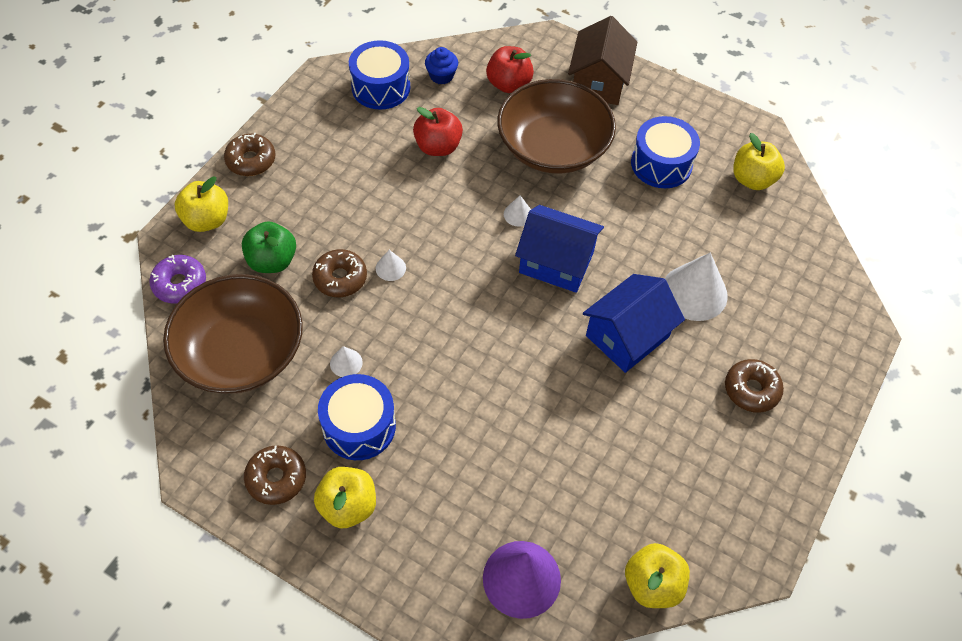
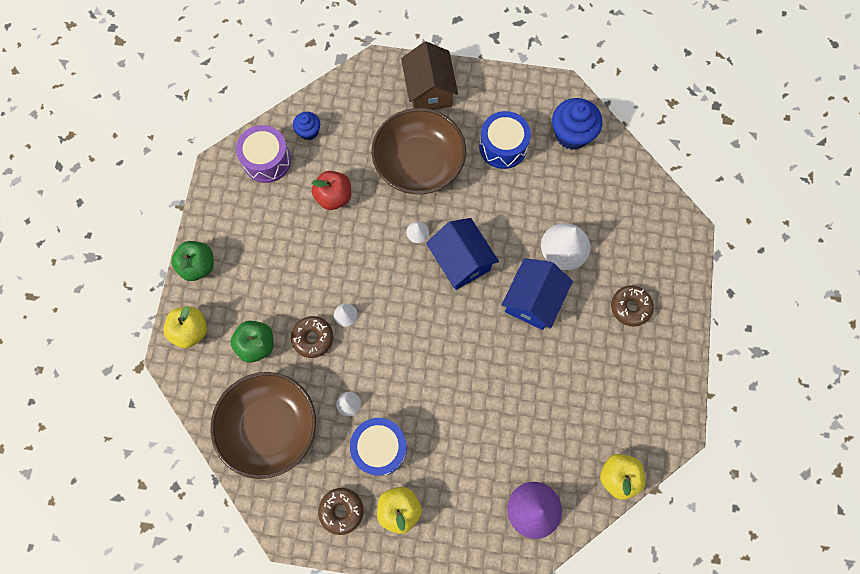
camera: 20 degrees left, 15 degrees up
purple donut [149,255,206,303] -> none
brown donut [224,133,275,176] -> green apple [171,241,214,281]
blue drum [349,40,410,110] -> purple drum [236,125,291,183]
red apple [486,46,534,93] -> none
blue house [515,205,604,293] -> blue house turned 60 degrees clockwise [426,218,499,290]
yellow apple [733,133,785,190] -> blue cupcake [552,98,602,150]

